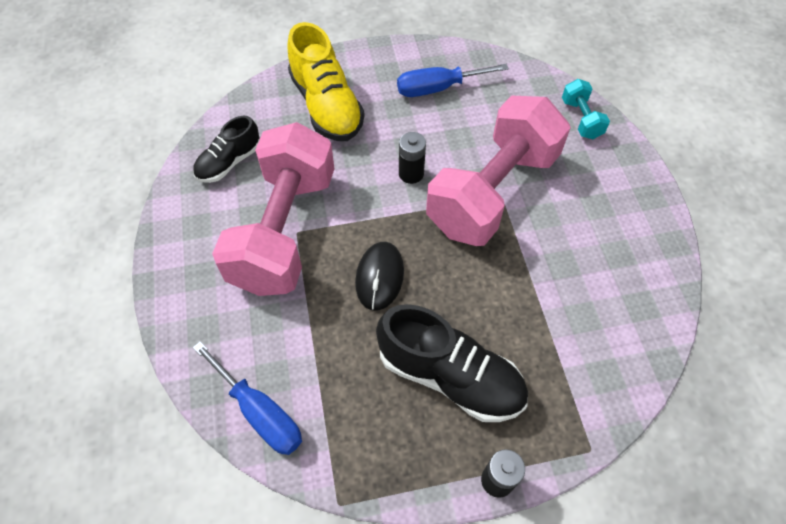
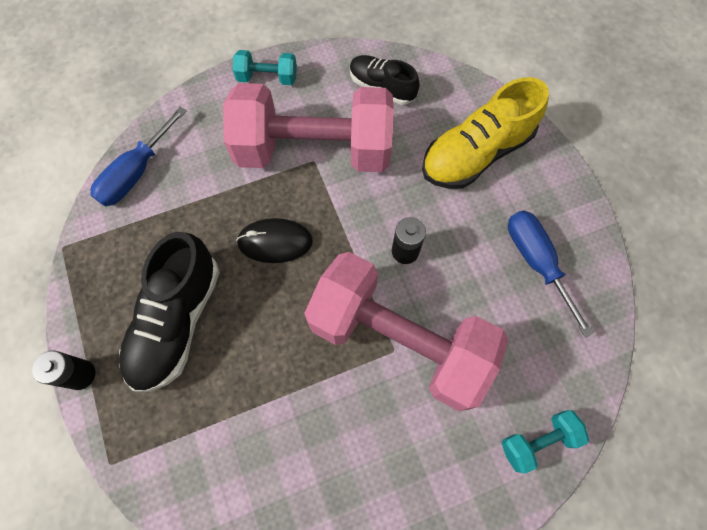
camera: 80 degrees right, 10 degrees up
none -> turquoise dumbbell [233,50,297,85]

